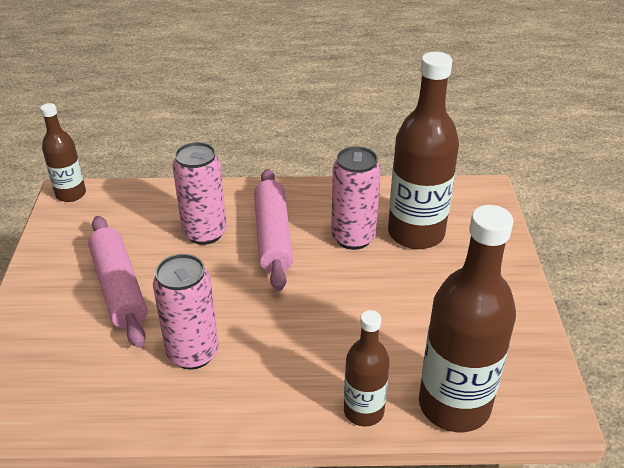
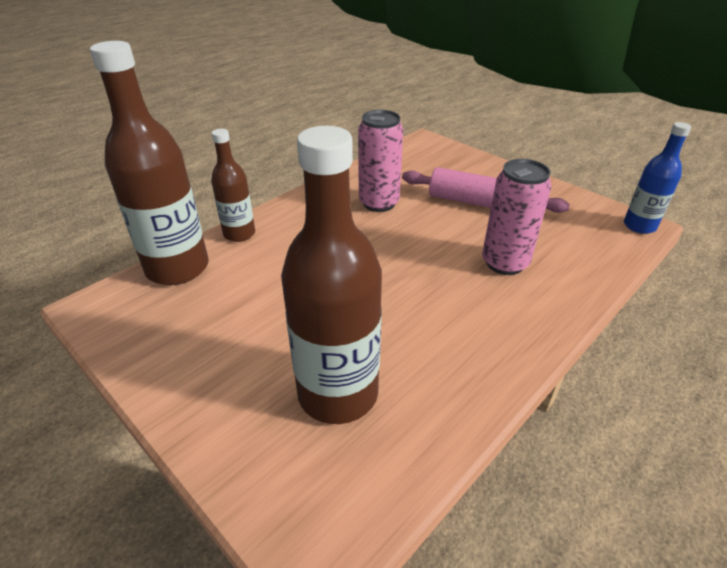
camera: 135 degrees right, 0 degrees up
brown bottle [40,103,86,202] -> blue bottle [624,122,691,234]
pink rolling pin [254,169,293,291] -> none
pink can [331,146,381,250] -> none

